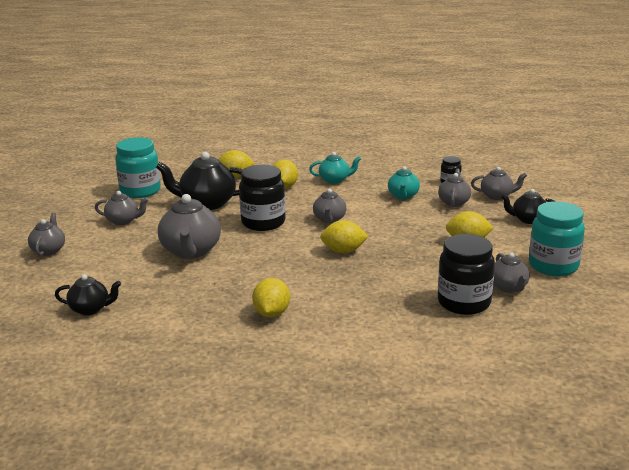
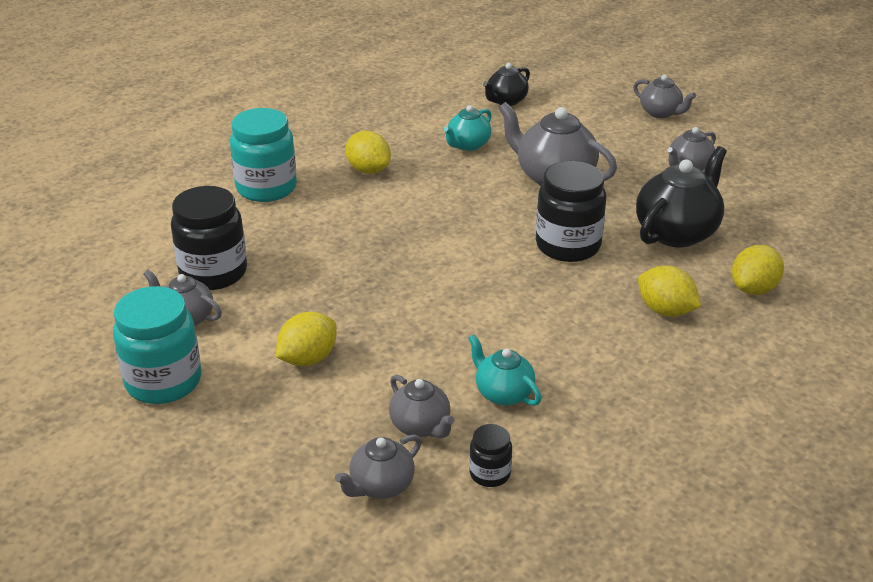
camera: 130 degrees right, 10 degrees up
turquoise jar [115,137,161,198] -> turquoise jar moved to [230,108,297,202]
turquoise teapot [309,152,361,184] -> turquoise teapot moved to [444,105,492,151]
grey teapot [313,189,346,223] -> none
yellow lemon [320,220,369,253] -> none
black teapot [501,189,555,224] -> none

